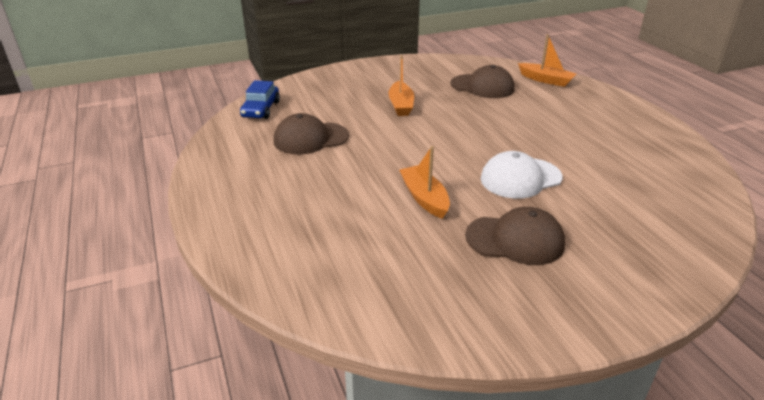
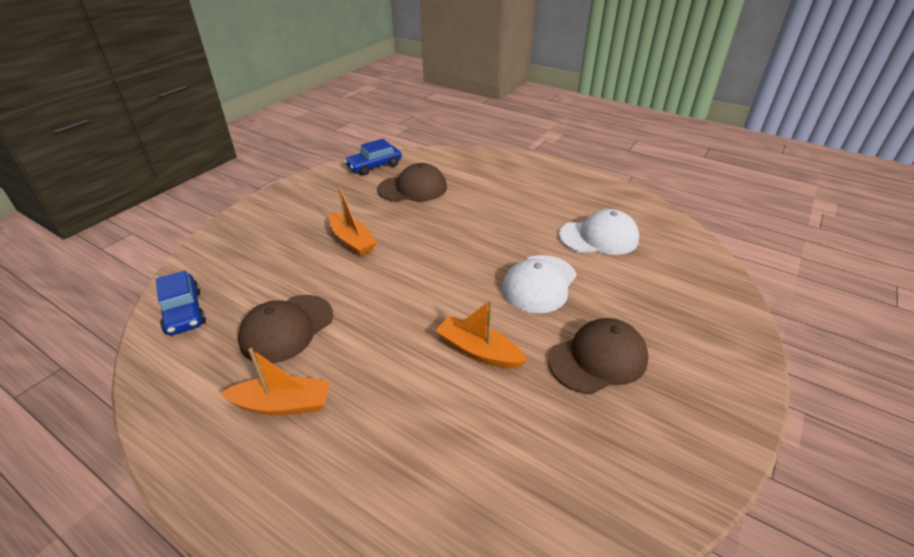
camera: 35 degrees left, 5 degrees up
orange boat [518,34,576,87] -> orange boat moved to [220,348,330,415]
none -> blue car [344,139,402,176]
none -> white cap [559,209,639,255]

